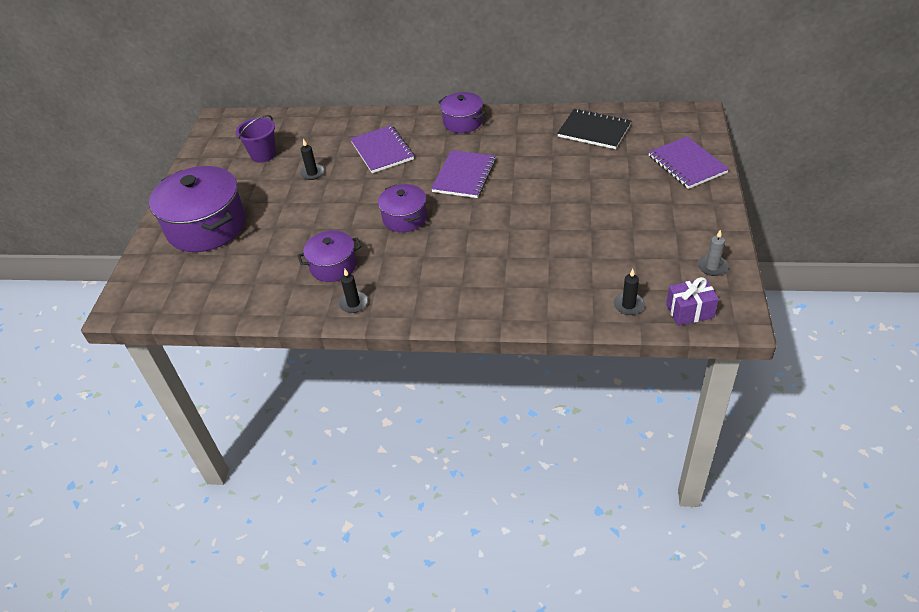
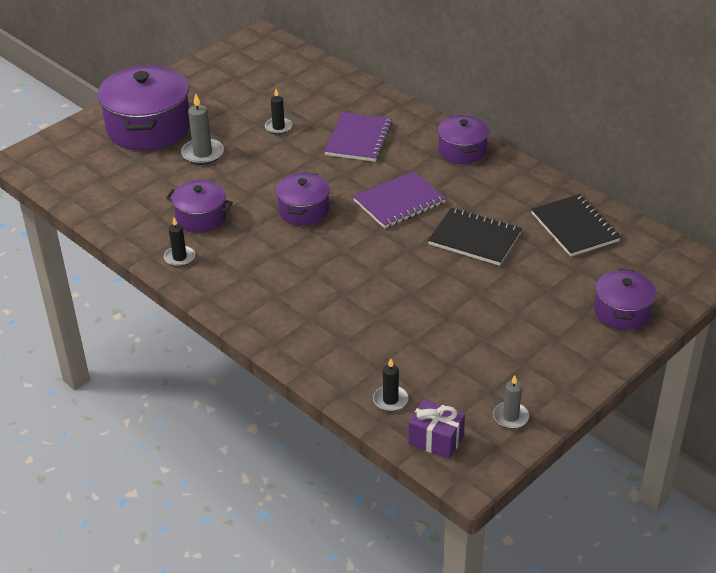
camera: 35 degrees right, 5 degrees down
purple bucket [236,115,276,163] -> none
purple notebook [649,136,729,189] -> purple pot [594,269,656,330]
none -> grey candle [181,93,224,165]
none -> black notebook [428,208,522,266]

